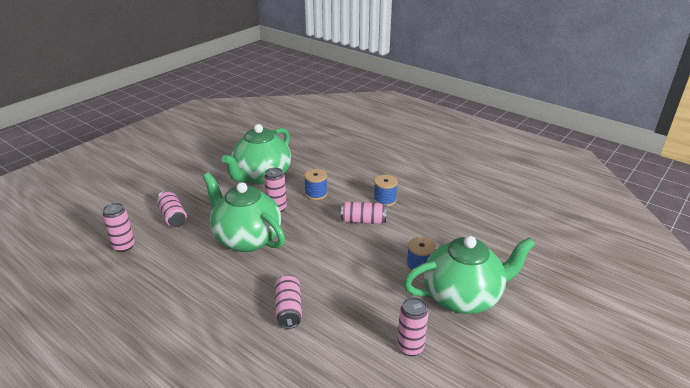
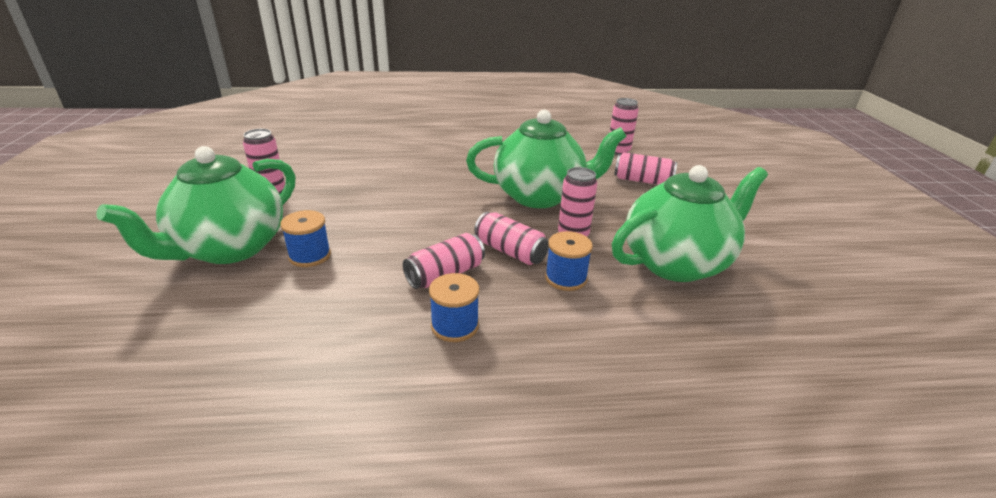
camera: 135 degrees right, 0 degrees up
green teapot [222,124,291,185] -> green teapot turned 75 degrees clockwise [612,165,768,282]
pink can [275,275,302,329] -> pink can moved to [474,212,549,265]

